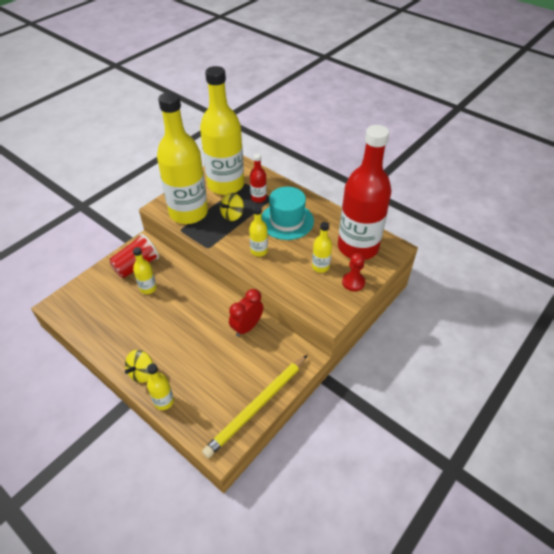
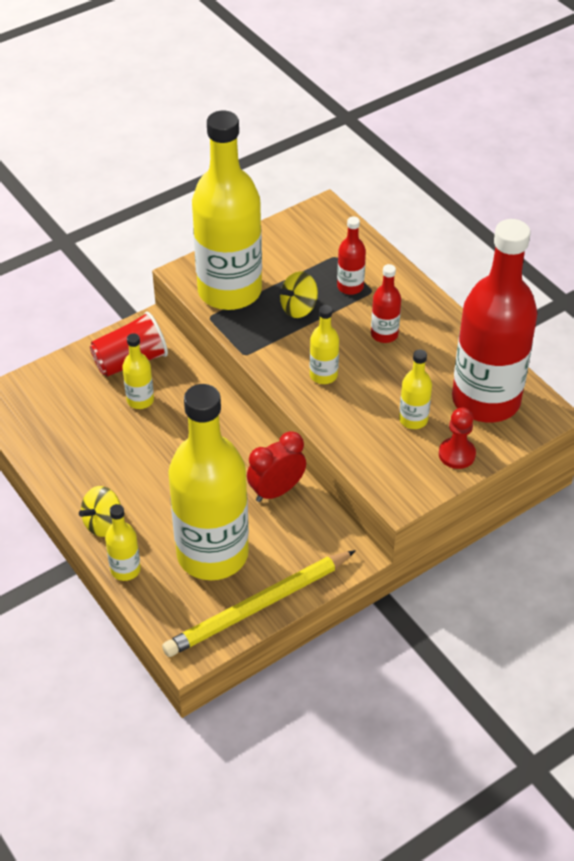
camera: 15 degrees right, 0 degrees up
yellow bottle [200,66,244,195] -> yellow bottle moved to [168,384,249,580]
turquoise hat [261,187,314,240] -> red bottle [371,264,401,343]

